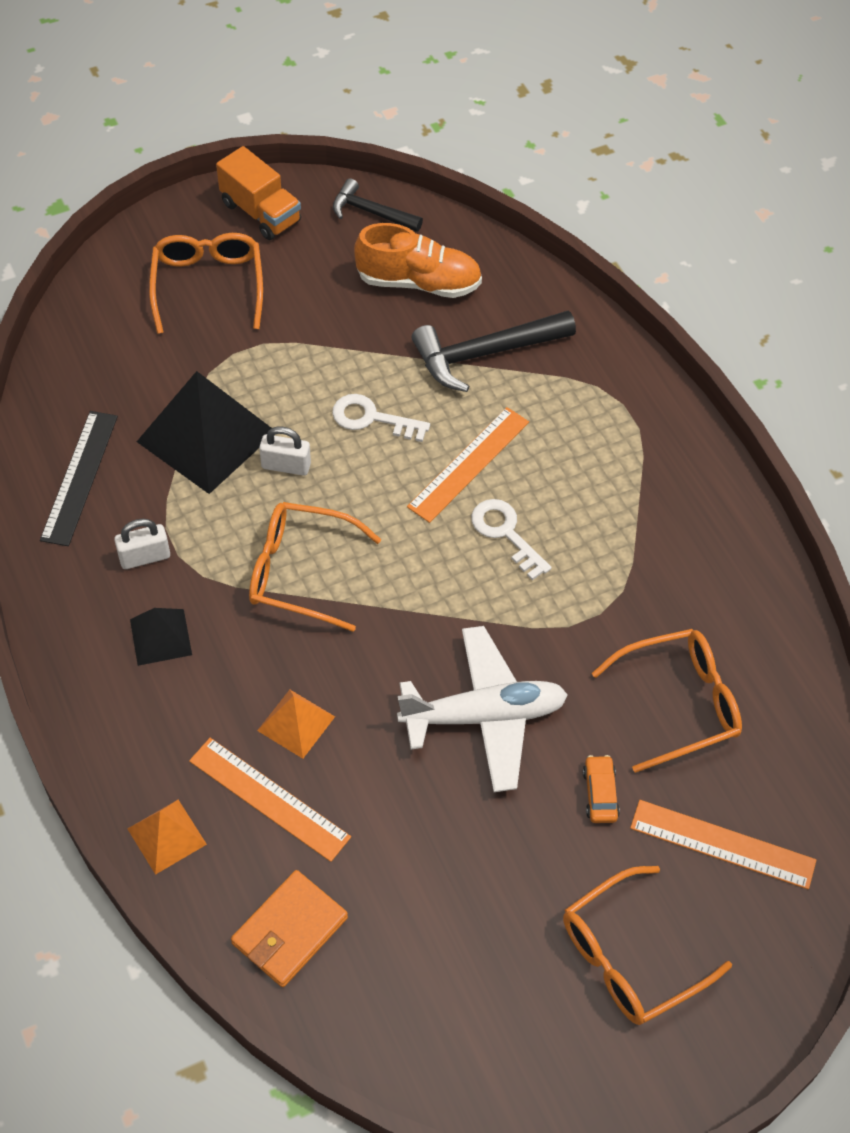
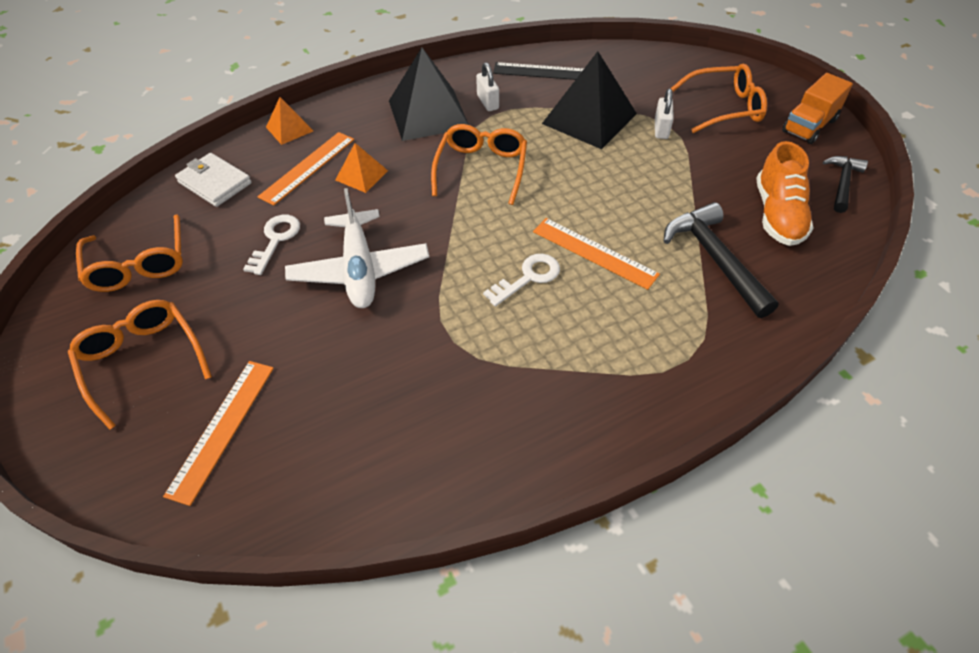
camera: 90 degrees right, 5 degrees down
black pyramid [130,608,192,666] -> black pyramid [389,47,469,141], size x1.96
orange wallet [231,870,348,987] -> white wallet [175,153,252,207]
white padlock [259,426,311,476] -> white padlock moved to [655,88,674,139]
white key [332,394,430,442] -> white key moved to [243,215,300,275]
orange car [583,755,620,823] -> none
orange glasses [592,629,742,773] -> orange glasses moved to [76,214,183,292]

